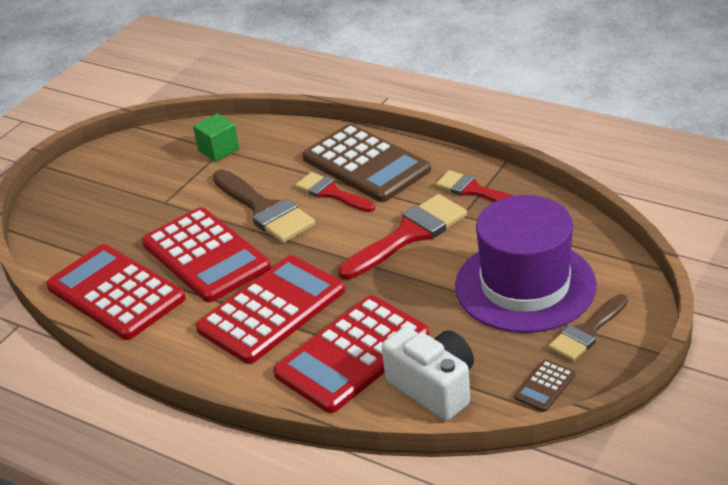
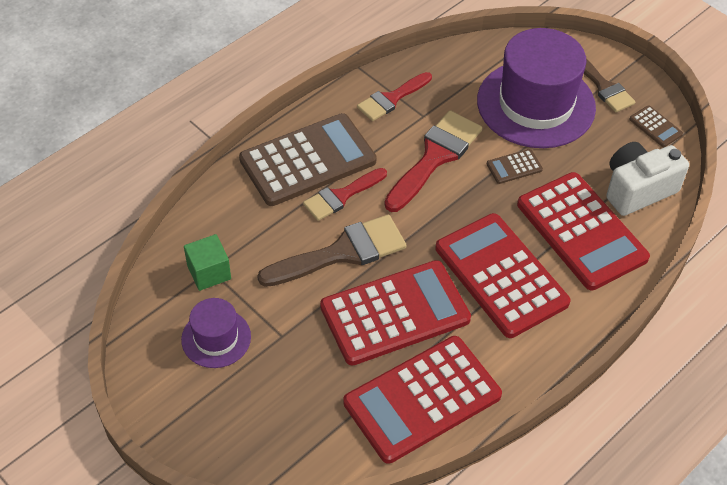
camera: 80 degrees left, 15 degrees up
red brush [338,194,467,280] -> red brush turned 60 degrees clockwise [384,110,482,212]
none -> purple hat [181,298,251,368]
none -> brown calculator [487,149,543,184]

